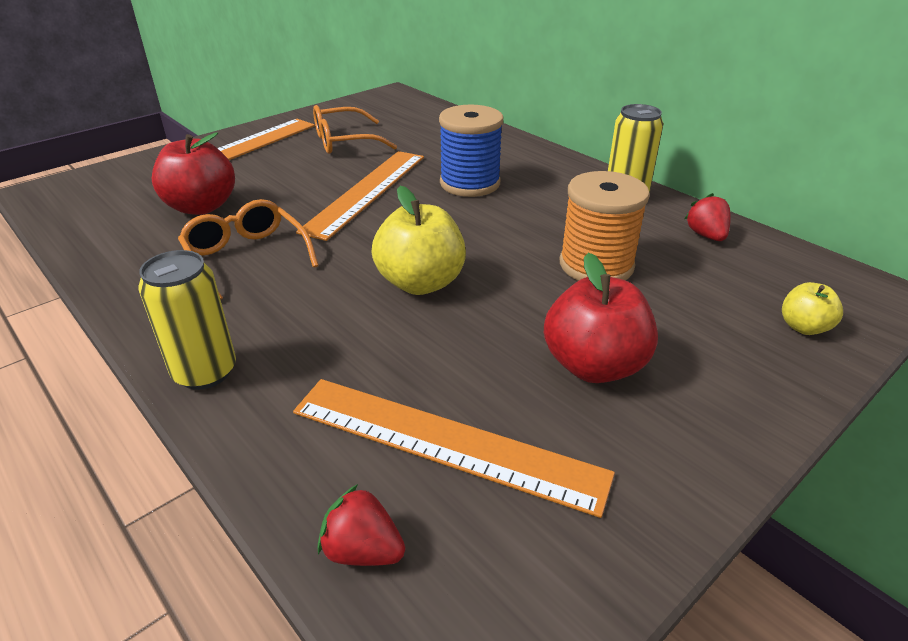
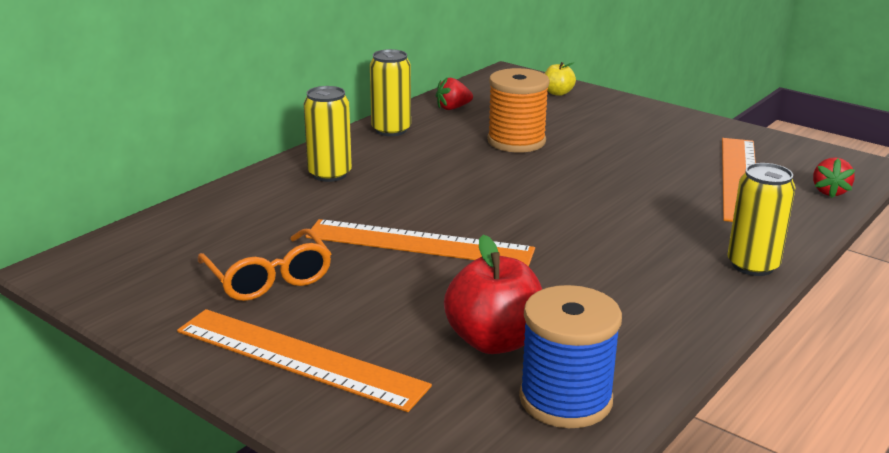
camera: 100 degrees left, 10 degrees down
orange glasses [178,199,319,300] -> none
yellow apple [372,186,466,295] -> none
blue spool [439,105,503,197] -> blue spool moved to [519,285,622,428]
red apple [544,253,658,383] -> none
none -> yellow can [304,86,352,182]

